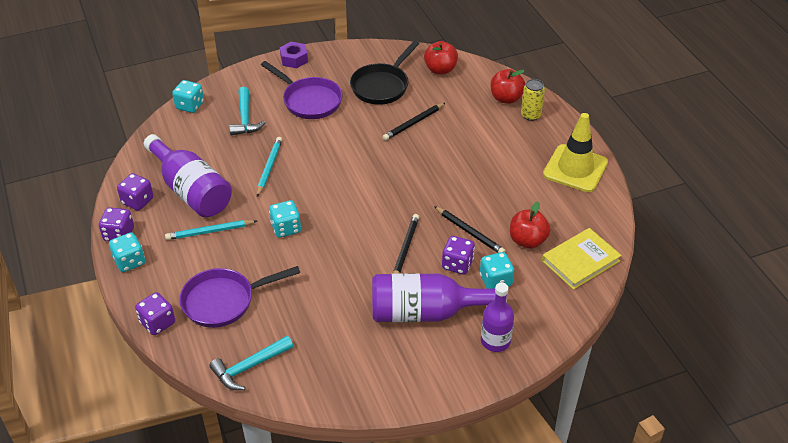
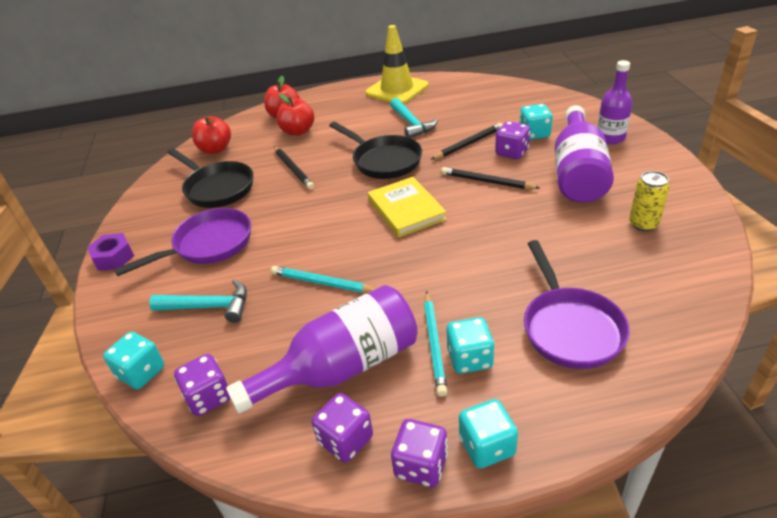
camera: 75 degrees left, 5 degrees down
purple dice [135,292,175,335] -> purple dice moved to [174,354,230,416]
turquoise hammer [209,336,293,390] -> turquoise hammer moved to [390,98,438,138]
turquoise dice [269,200,301,238] -> turquoise dice moved to [447,317,495,374]
red apple [510,202,551,249] -> red apple moved to [277,94,314,136]
yellow can [521,79,545,121] -> yellow can moved to [629,171,670,231]
yellow book [542,228,622,290] -> yellow book moved to [368,177,447,237]
none -> black pan [329,122,422,179]

